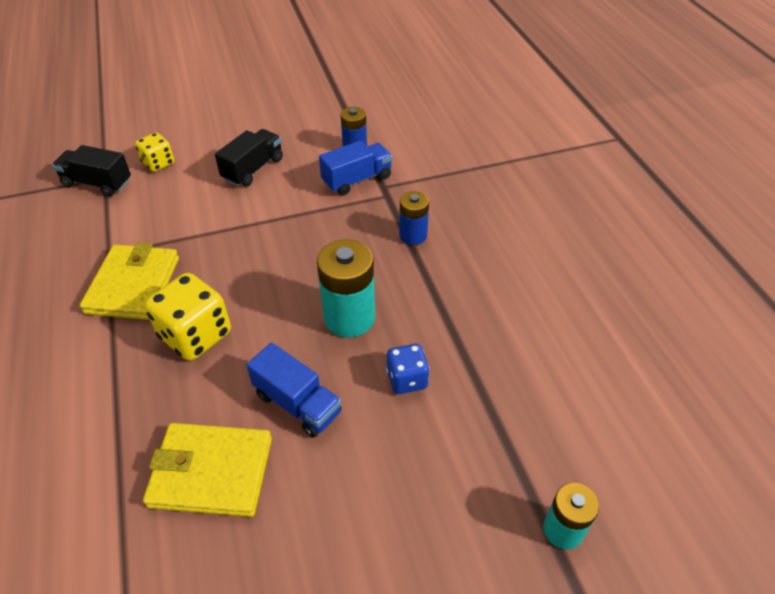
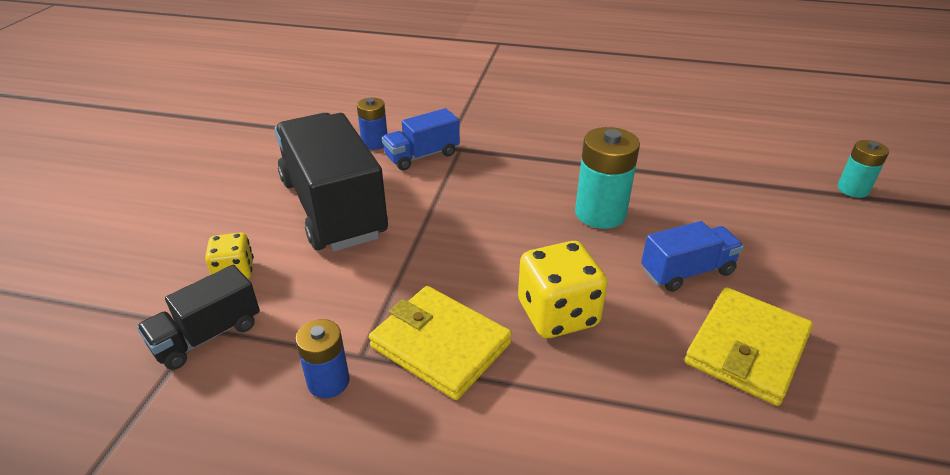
camera: 60 degrees left, 10 degrees down
black truck [215,129,283,187] -> black truck [275,113,388,251], size x2.01
blue truck [319,141,392,195] -> blue truck turned 120 degrees counterclockwise [382,108,460,170]
blue dice [386,344,430,394] -> none
blue battery [399,191,429,245] -> blue battery moved to [295,319,350,398]

